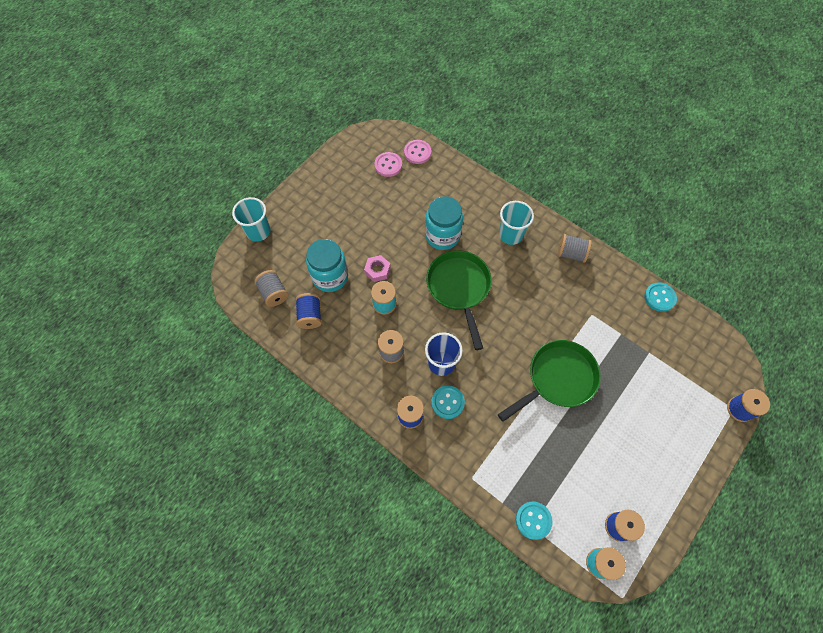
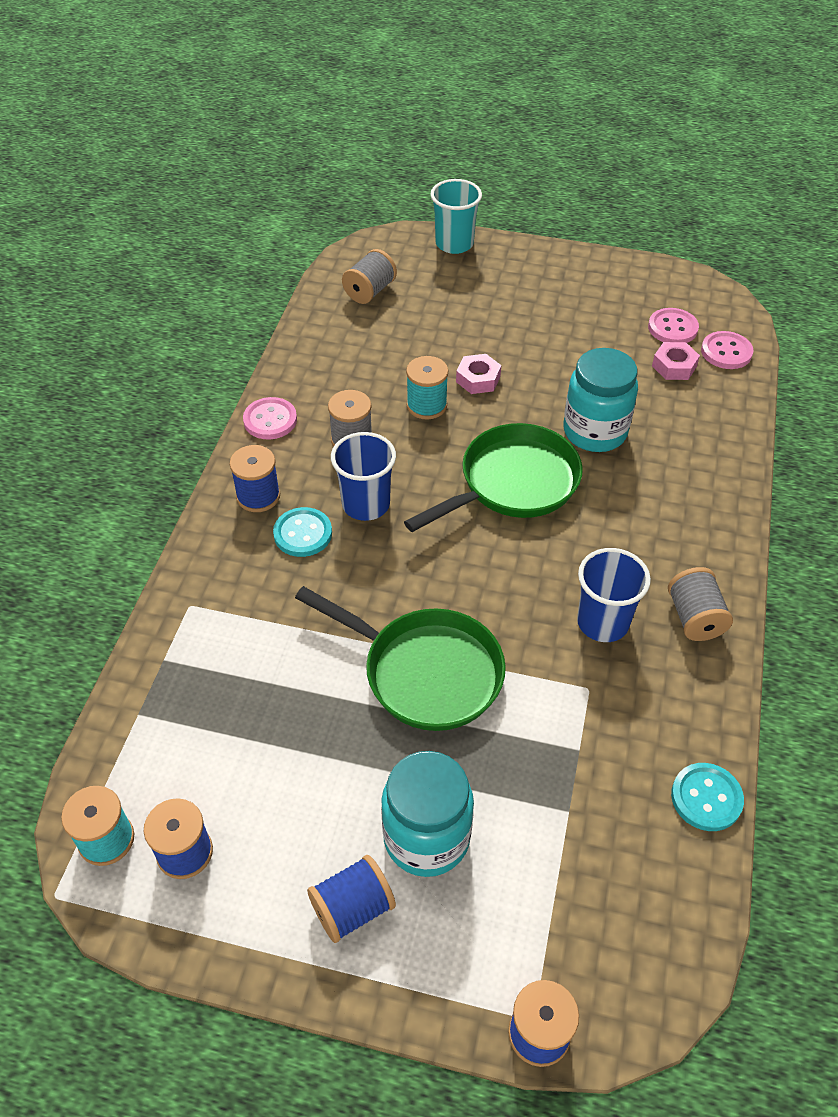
camera: 65 degrees right, 15 degrees down
blue spool [295,293,322,329] -> blue spool moved to [307,855,396,943]
turquoise jar [306,239,348,292] -> turquoise jar moved to [381,751,474,877]
turquoise cup [499,201,534,245] -> none
turquoise button [516,502,553,540] -> none
none -> pink button [243,397,297,439]
none -> blue cup [577,548,651,642]
none -> pink nut [652,342,700,380]

